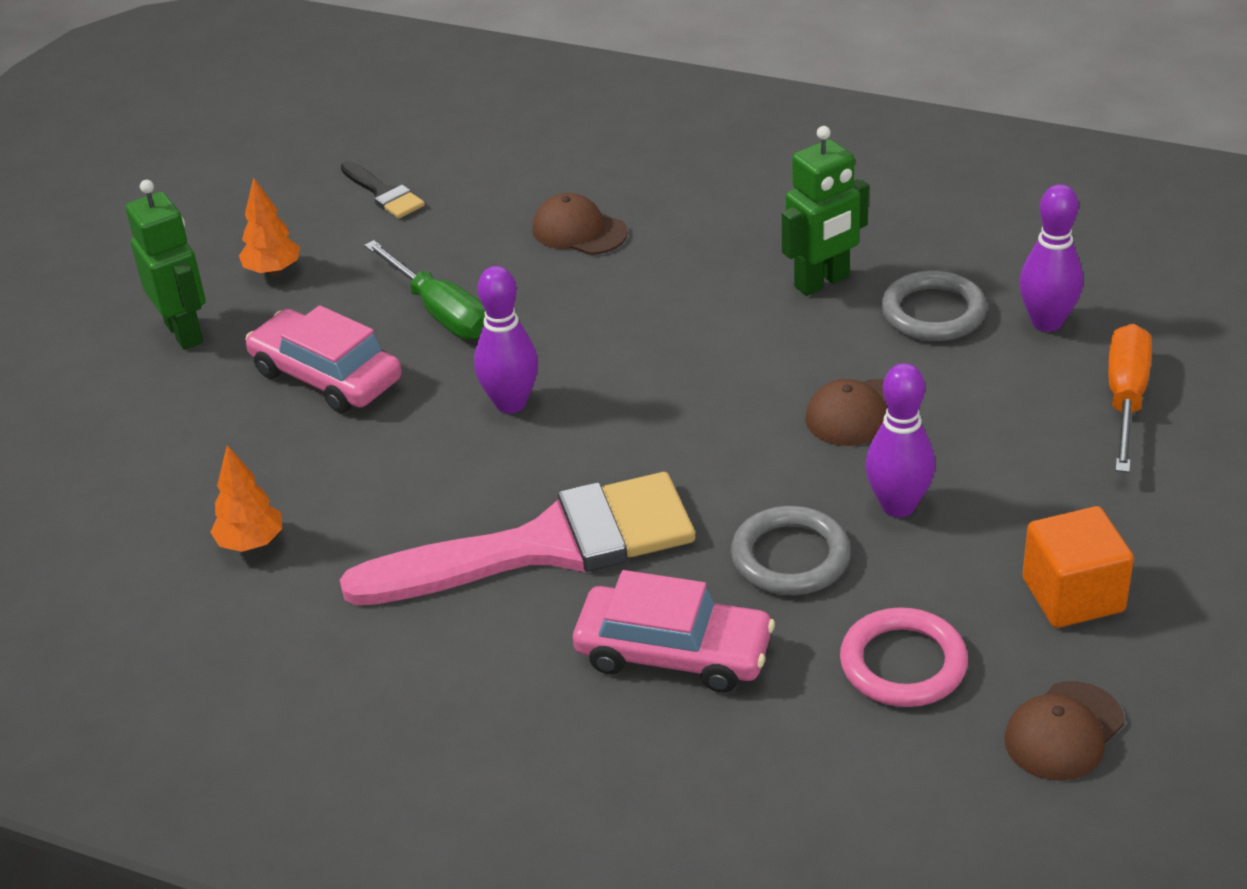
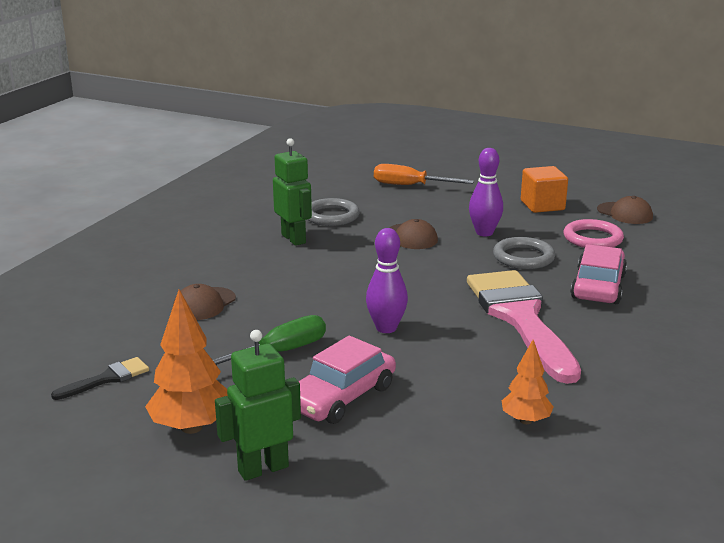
camera: 90 degrees left, 15 degrees down
orange tree [239,177,300,276] -> orange tree [145,289,228,434], size x1.64
purple bowling pin [1019,184,1083,332] -> none

